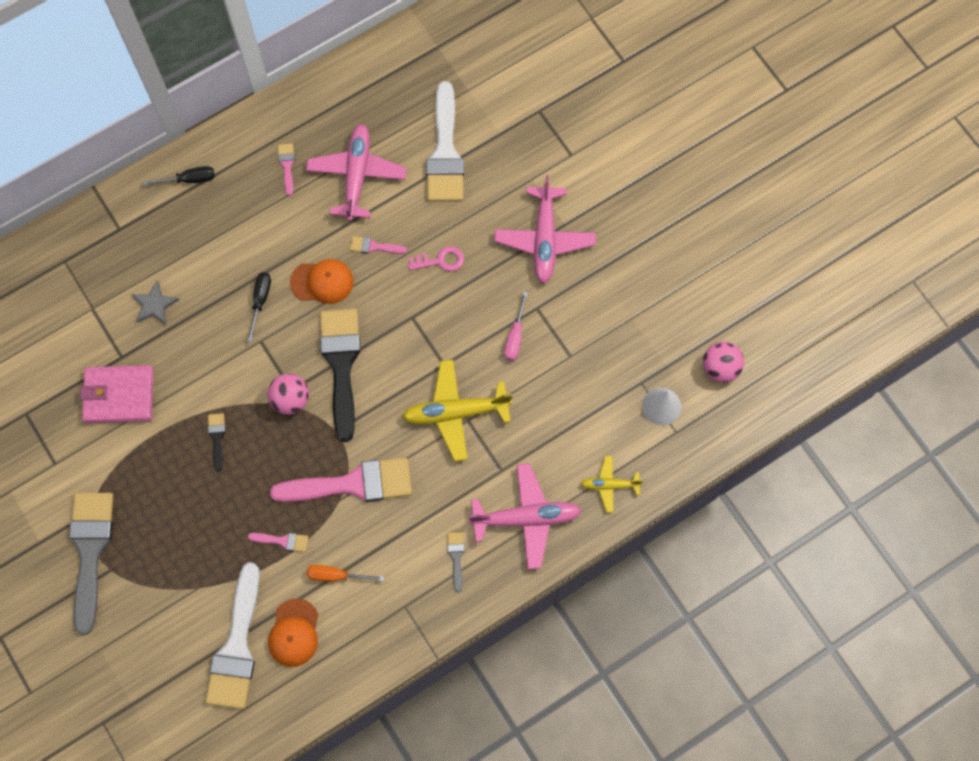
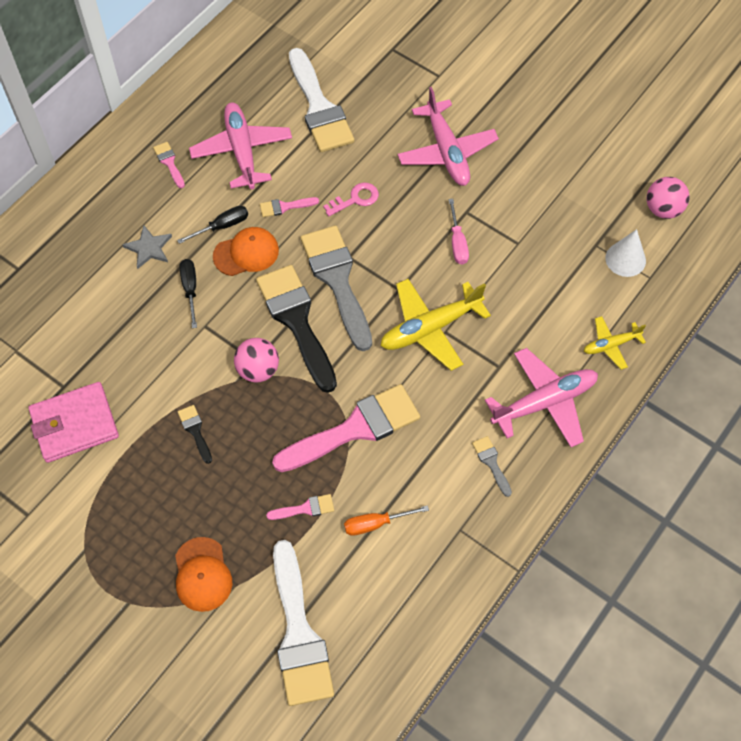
camera: 20 degrees left, 10 degrees down
grey brush [69,493,113,635] -> grey brush moved to [301,225,372,351]
grey star [131,280,179,325] -> grey star moved to [122,225,172,269]
black screwdriver [143,166,215,186] -> black screwdriver moved to [177,206,248,244]
orange cap [268,599,318,667] -> orange cap moved to [175,537,232,612]

